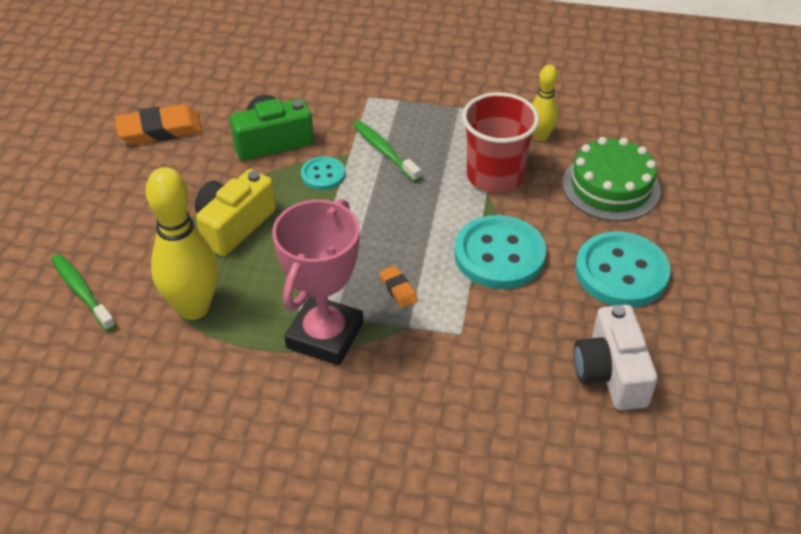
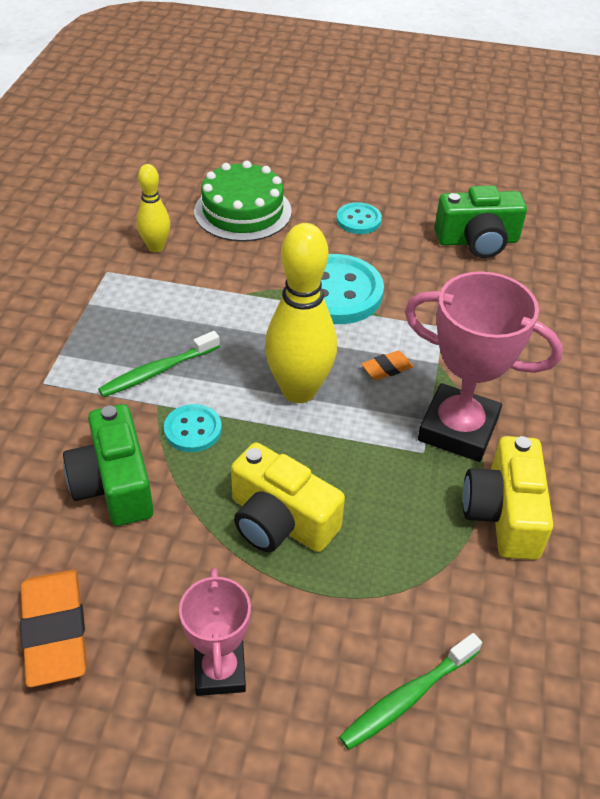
camera: 90 degrees left, 0 degrees up
yellow bowling pin [146,167,218,320] -> yellow bowling pin moved to [265,223,337,403]
red cup [462,92,539,193] -> none
white camera [574,305,658,410] -> green camera [434,186,527,258]
turquoise button [575,231,671,307] -> turquoise button [336,202,382,234], size x0.53
none -> pink trophy [179,568,251,696]
none -> yellow camera [463,436,553,560]

